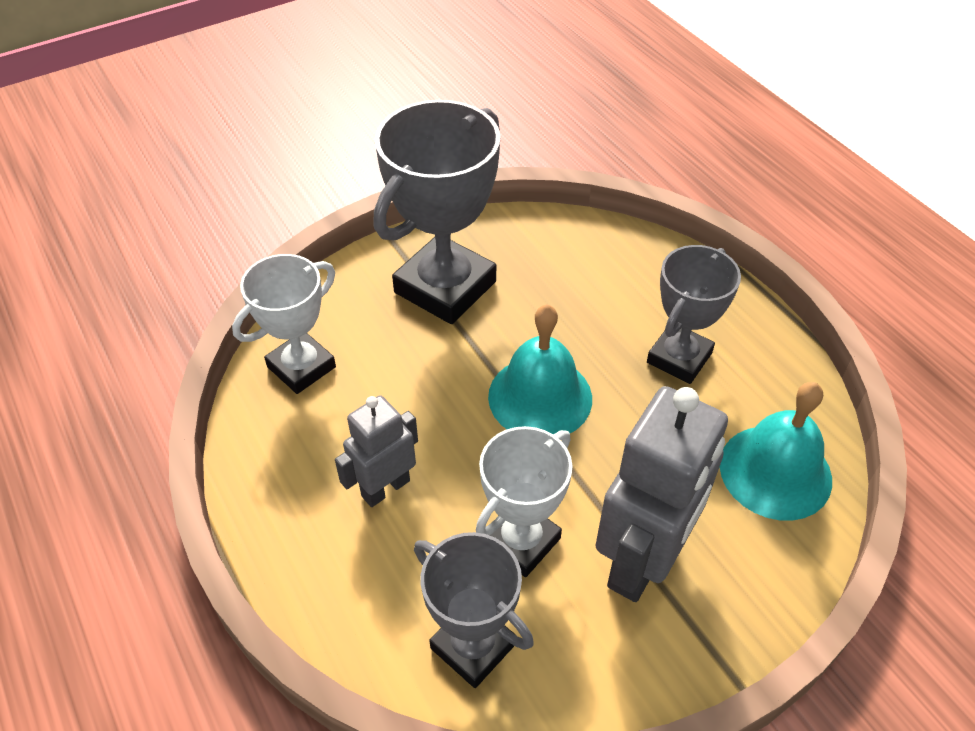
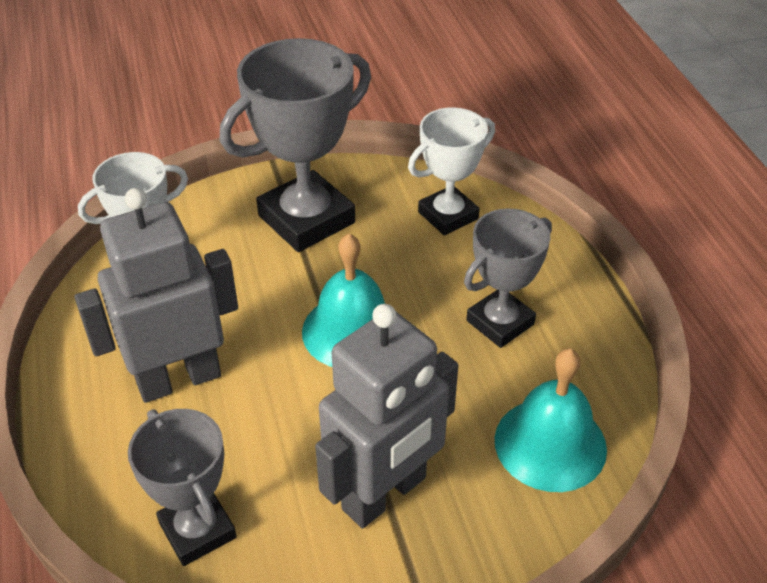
camera: 15 degrees right, 5 degrees down
grey robot [335,395,418,507] -> grey robot [74,188,238,403], size x1.75
white trophy [476,426,573,577] -> white trophy moved to [408,107,495,236]

